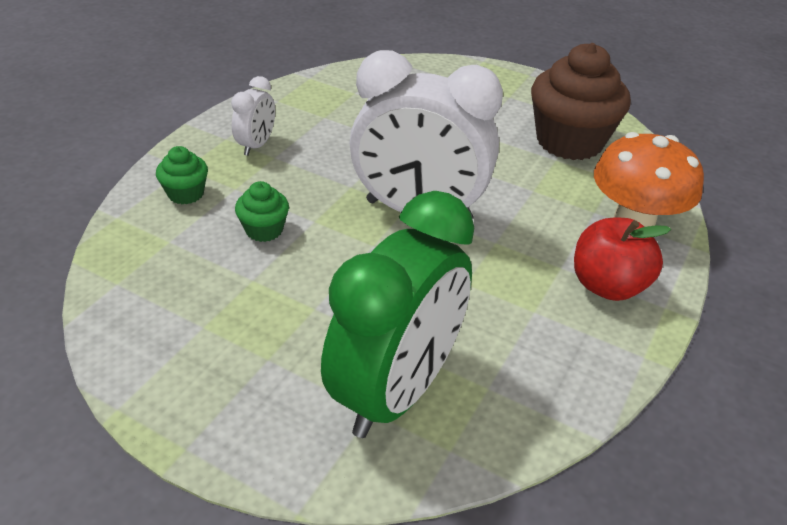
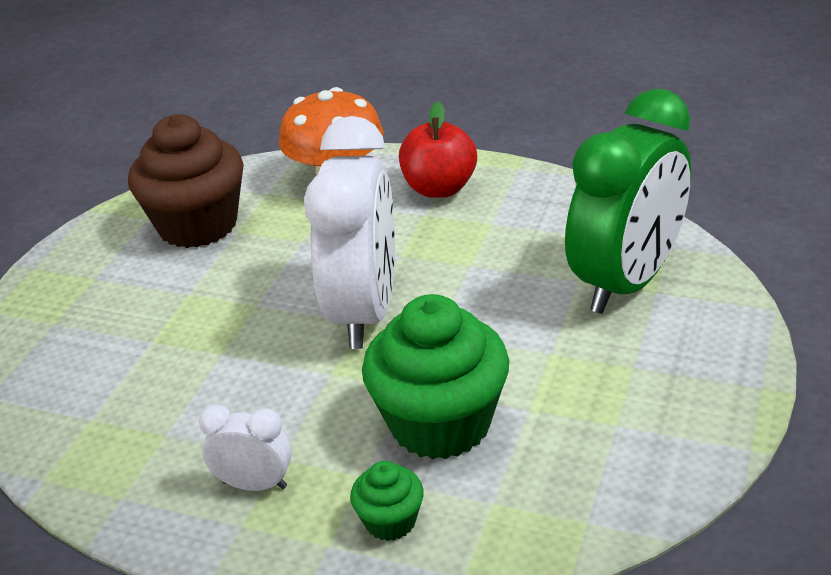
camera: 95 degrees left, 5 degrees down
green cupcake [235,181,289,242] -> green cupcake [362,294,509,460], size x2.14
green clock [321,191,474,438] -> green clock turned 105 degrees clockwise [565,89,691,314]

